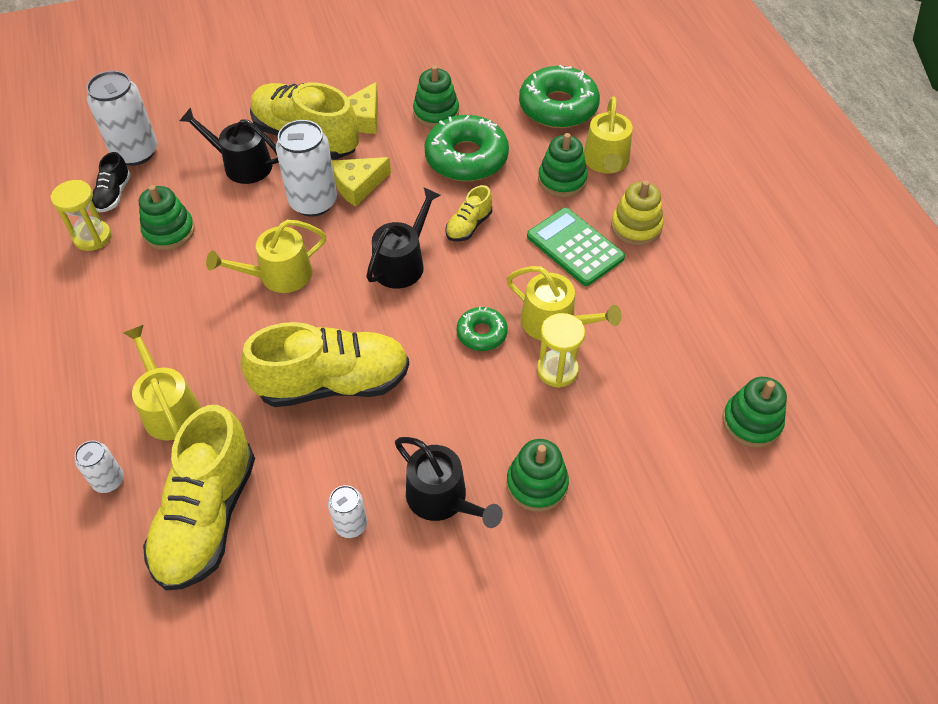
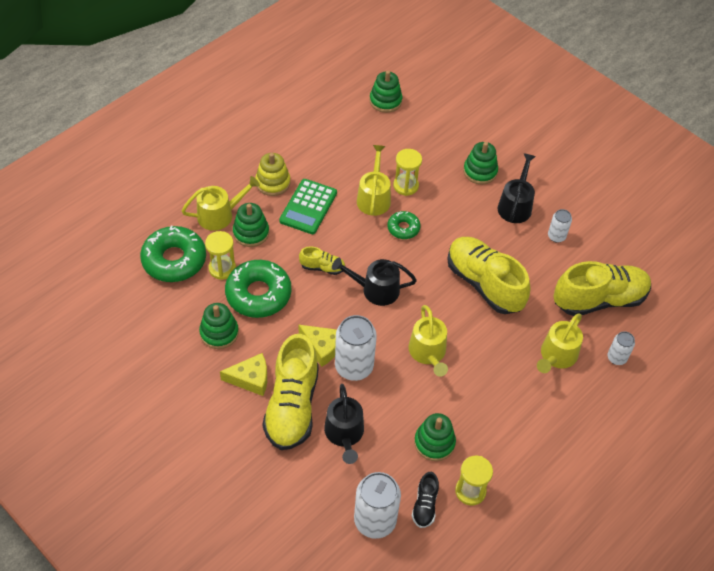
camera: 120 degrees left, 0 degrees up
black shoe [92,152,131,212] -> black shoe turned 120 degrees clockwise [412,472,439,528]
yellow watering can [206,220,326,293] -> yellow watering can turned 45 degrees clockwise [408,305,448,377]
none -> yellow hourglass [205,231,236,280]

